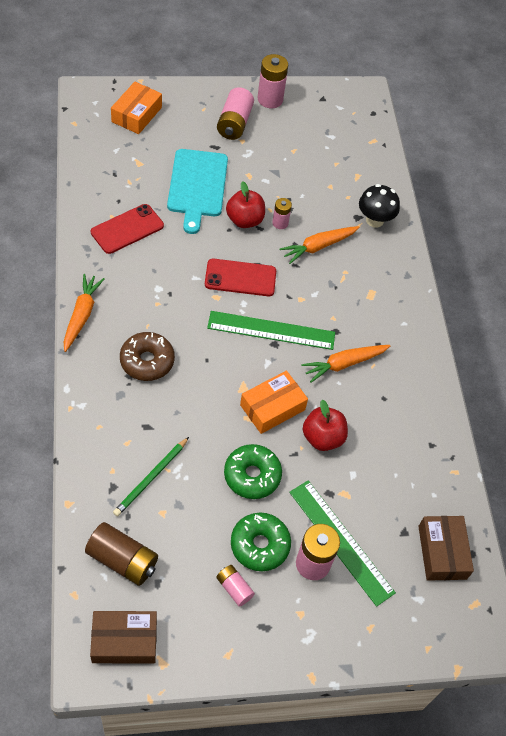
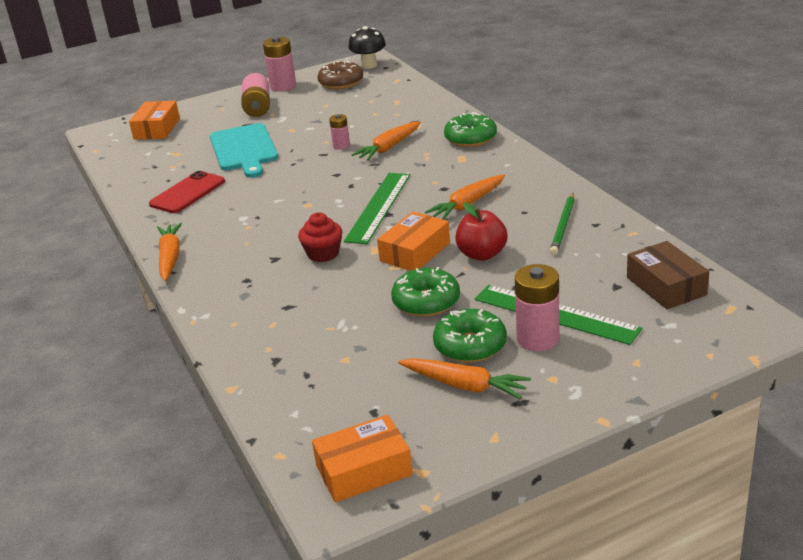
camera: 10 degrees left, 25 degrees down
brown battery [85,522,158,586] -> none
brown box [90,611,157,663] -> orange box [312,415,413,502]
green pencil [113,437,189,517] -> green pencil moved to [550,193,575,255]
brown donut [120,332,175,381] -> brown donut moved to [318,60,363,89]
red phone [205,258,276,296] -> none
green ruler [207,311,335,350] -> green ruler turned 60 degrees counterclockwise [344,173,410,244]
pink battery [216,565,255,607] -> orange carrot [398,358,531,399]
red apple [226,181,265,228] -> none
black mushroom [359,184,400,228] -> black mushroom moved to [348,26,386,69]
none -> red cupcake [298,212,342,262]
none -> green donut [444,112,497,147]

